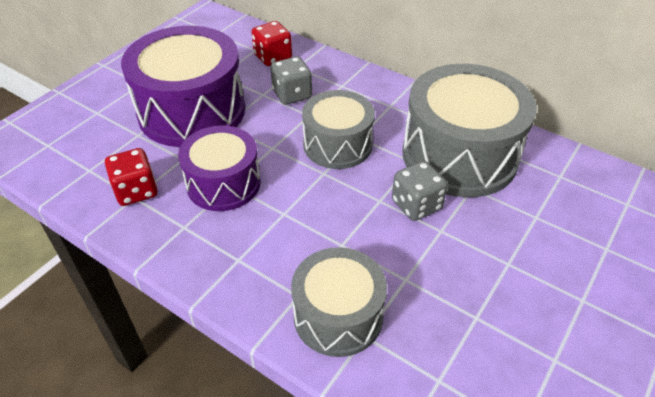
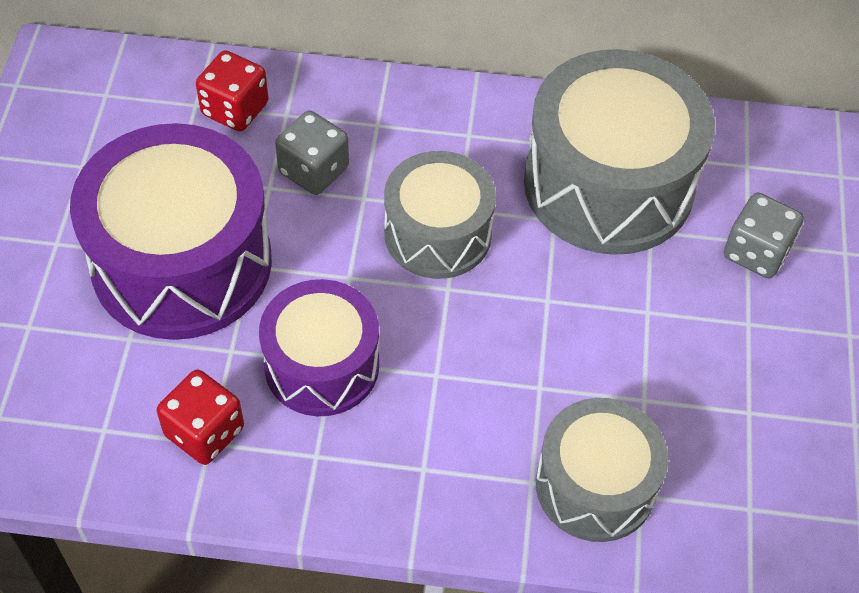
camera: 30 degrees left, 10 degrees up
grey dice [392,161,448,221] -> grey dice moved to [724,193,804,278]

